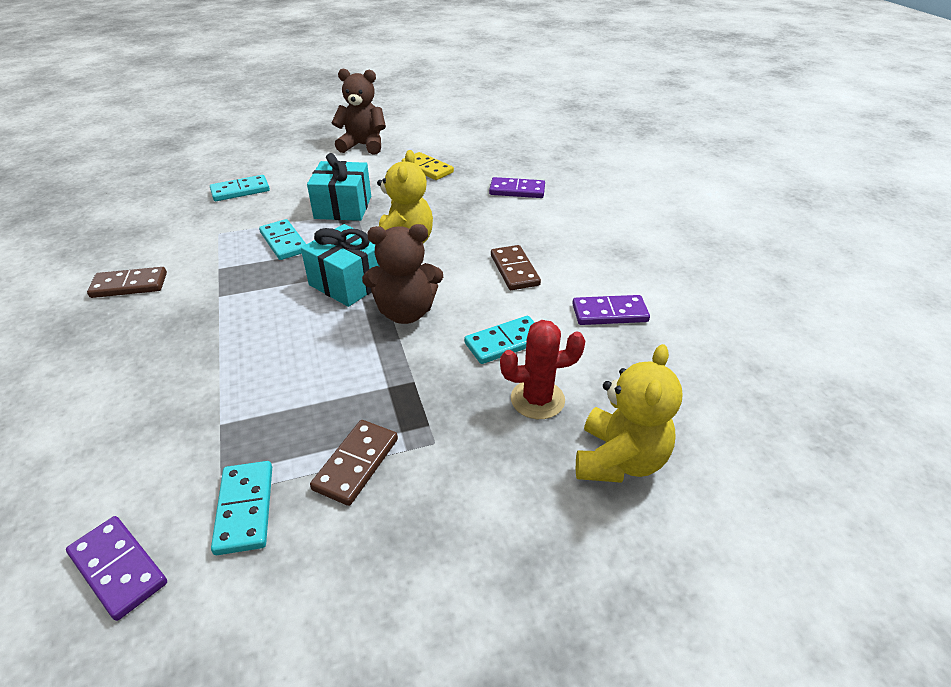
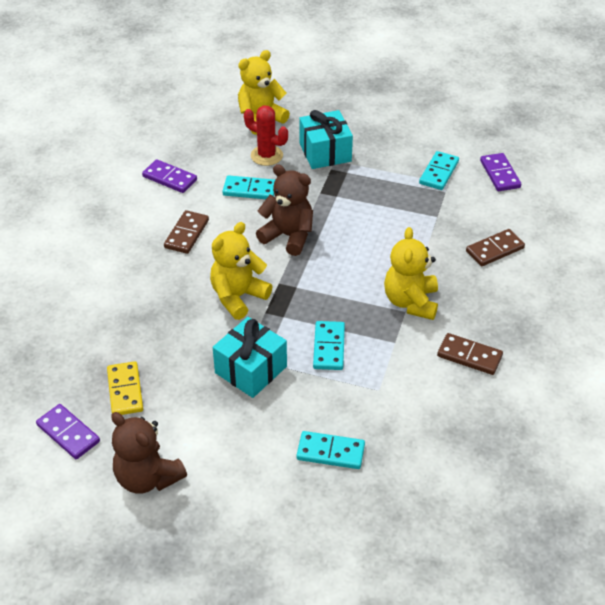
camera: 145 degrees left, 5 degrees up
turquoise gift [301,224,380,307] -> turquoise gift moved to [299,110,353,169]
brown domino [310,420,398,506] -> brown domino moved to [466,229,525,266]
purple domino [489,177,545,198] -> purple domino moved to [36,404,100,459]
none -> yellow teddy bear [384,227,438,320]

